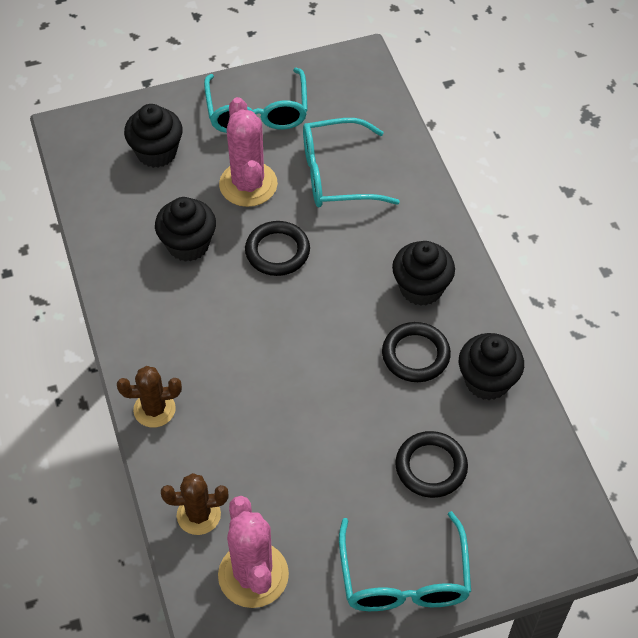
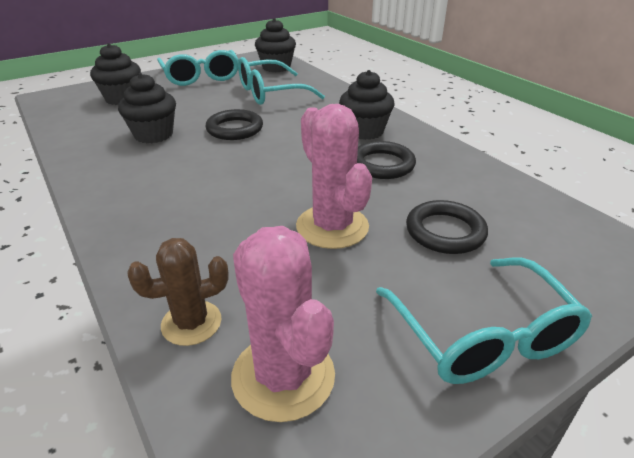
camera: 15 degrees left, 20 degrees down
brown cactus [117,366,182,427] -> none
pink cactus [219,97,278,207] -> pink cactus moved to [296,104,372,249]
black cupcake [459,333,524,400] -> black cupcake moved to [255,18,296,72]

